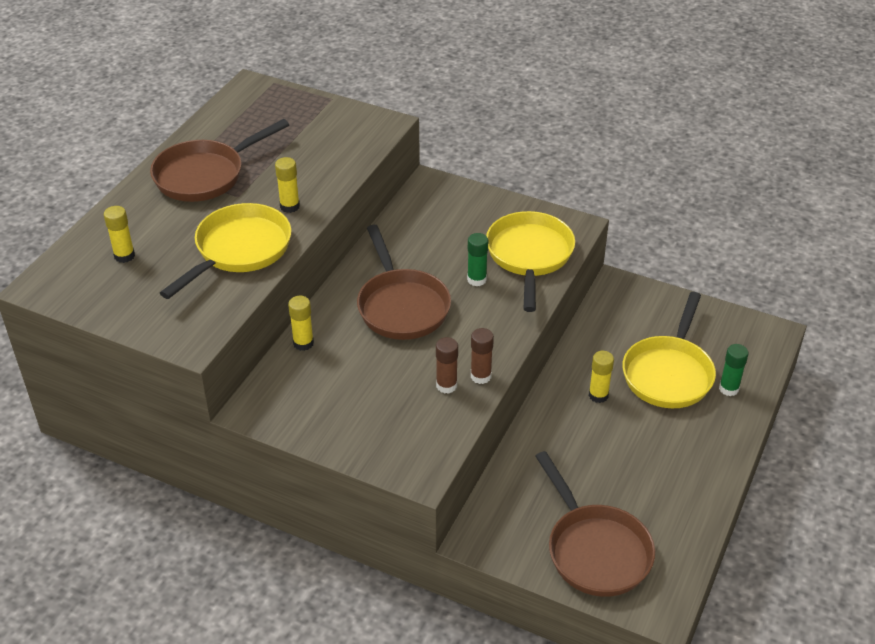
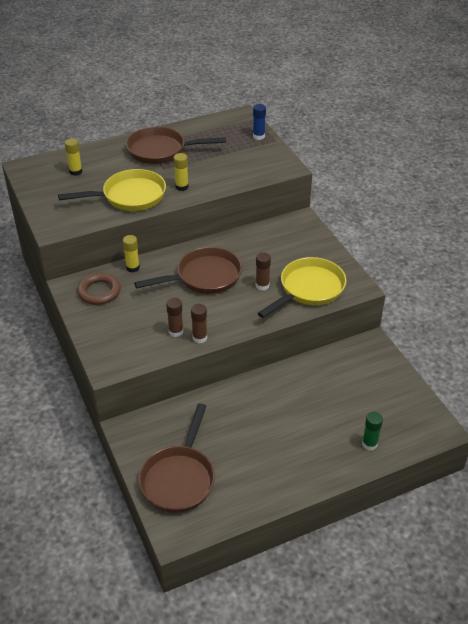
camera: 40 degrees right, 0 degrees up
brown pan [357,225,451,340] -> brown pan turned 135 degrees counterclockwise [134,247,242,294]
green glue stick [467,233,488,286] -> brown glue stick [256,252,271,291]
yellow glue stick [589,351,614,403] -> none
yellow pan [622,292,716,408] -> none
none -> brown ring [77,273,121,305]
none -> blue glue stick [253,104,266,140]

